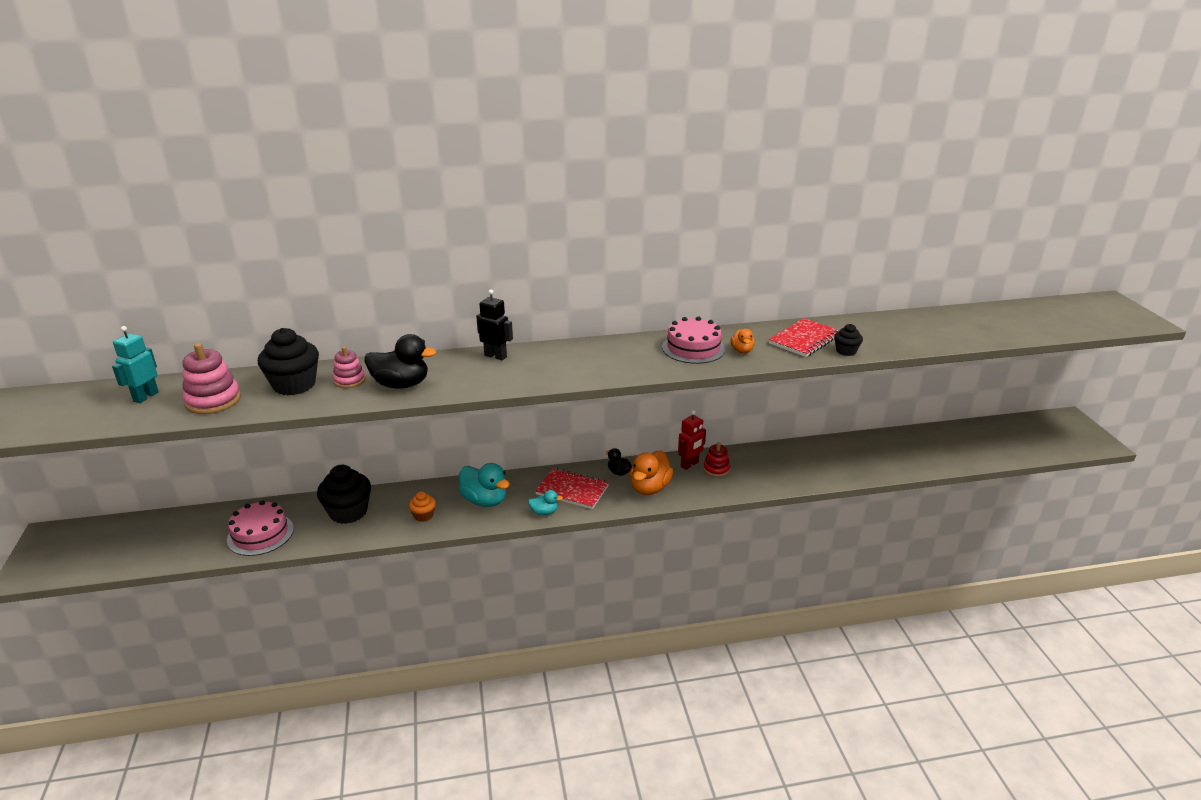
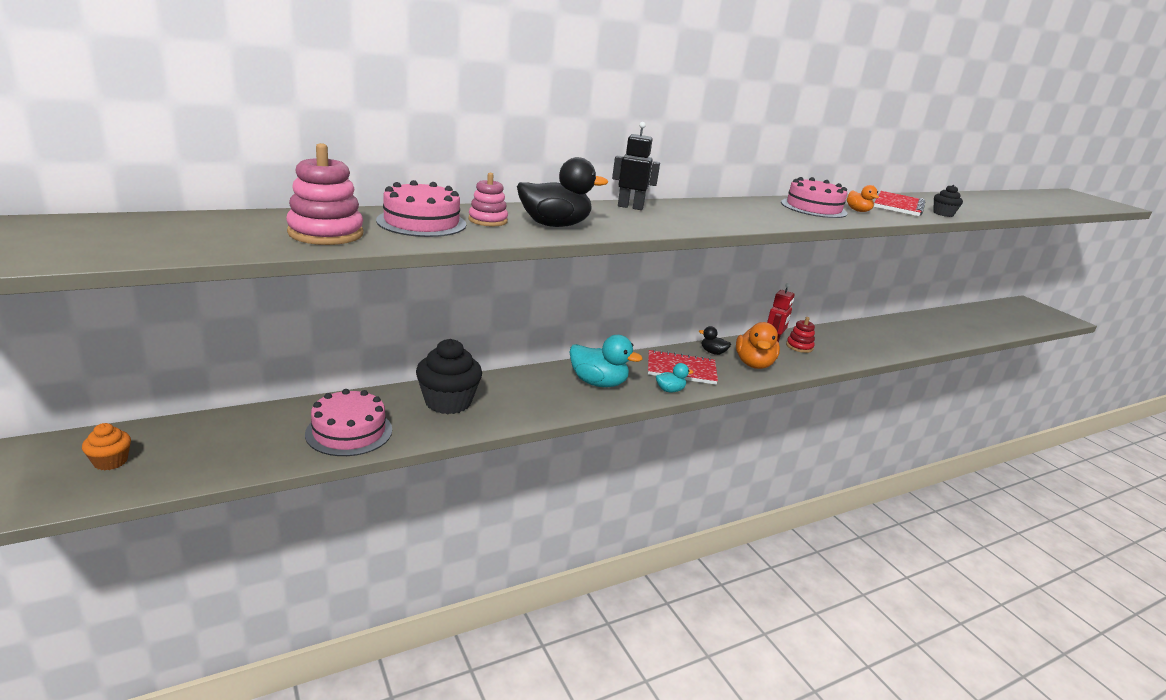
camera: 20 degrees left, 5 degrees down
turquoise robot [112,326,159,403] -> none
black cupcake [258,328,319,395] -> pink cake [376,180,466,237]
orange cupcake [408,492,436,522] -> orange cupcake moved to [82,423,131,470]

